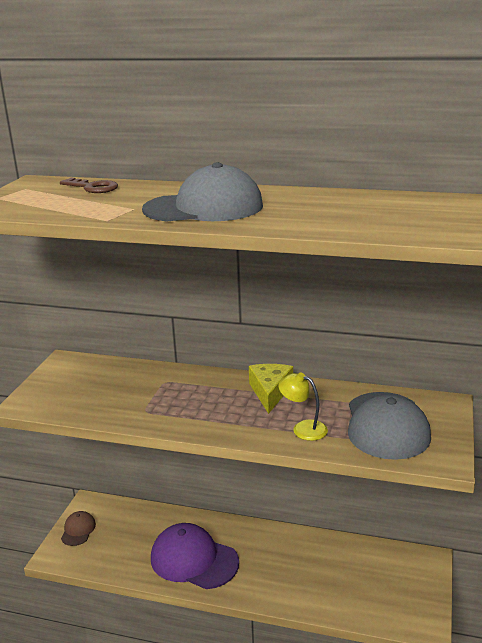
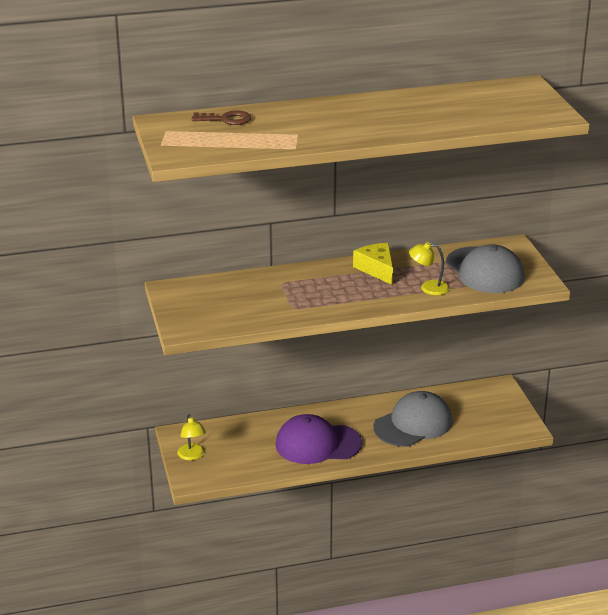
camera: 30 degrees left, 5 degrees up
brown cap [61,511,96,546] -> yellow lamp [177,414,206,460]
grey cap [142,162,263,222] -> grey cap moved to [374,391,452,447]

